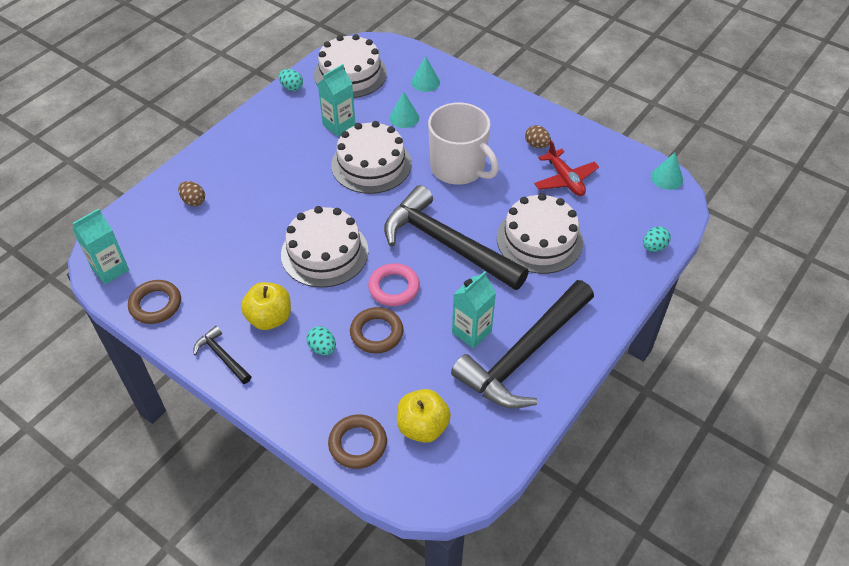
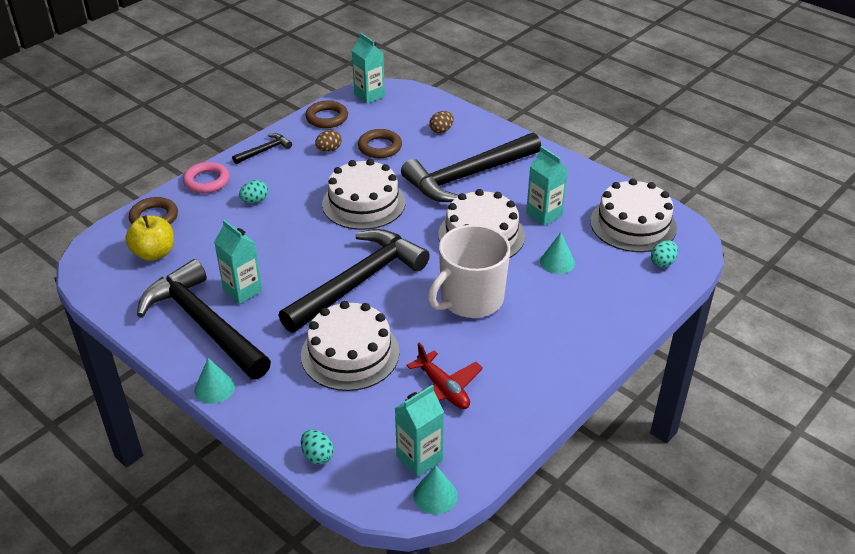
camera: 95 degrees right, 10 degrees down
yellow apple [241,282,291,330] -> none
turquoise egg [278,69,303,91] -> turquoise egg moved to [651,240,678,268]
brown ring [350,307,403,353] -> brown ring moved to [358,129,402,158]
pink ring [368,263,420,306] -> pink ring moved to [183,162,230,193]
turquoise cone [411,56,440,92] -> turquoise cone moved to [194,358,235,404]
brown egg [525,125,551,148] -> brown egg moved to [315,130,342,152]
red plane [534,140,599,196] -> red plane turned 105 degrees counterclockwise [405,343,483,409]
none -> turquoise carton [395,385,444,477]
none -> black hammer [401,133,541,202]

